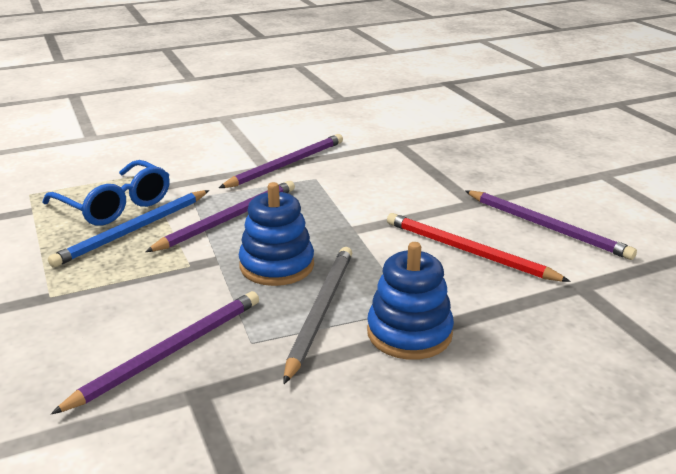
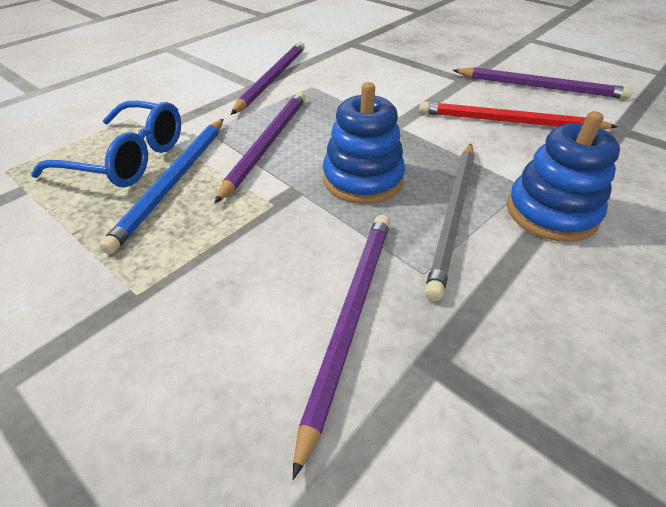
camera: 25 degrees left, 15 degrees up
grey pencil [283,247,352,384] -> grey pencil turned 150 degrees counterclockwise [425,144,475,301]

